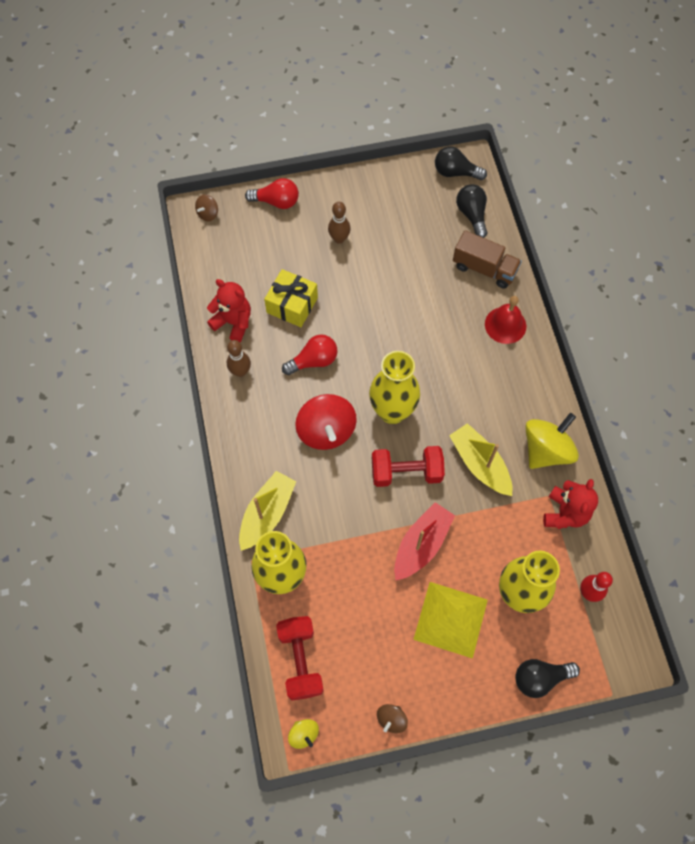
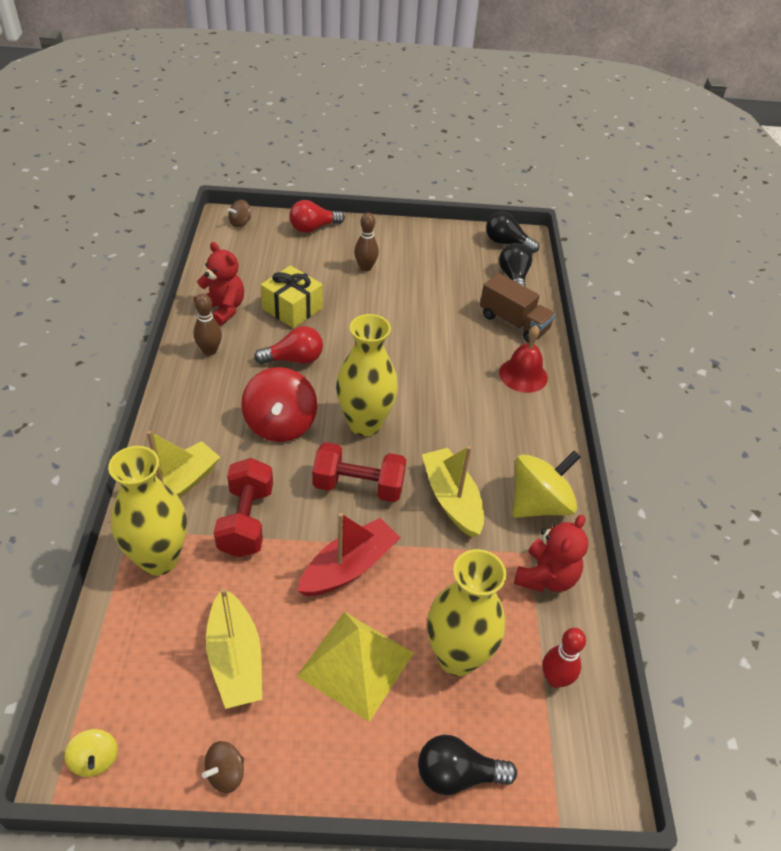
camera: 10 degrees right, 20 degrees down
red light bulb [245,178,299,209] -> red light bulb turned 135 degrees clockwise [289,200,345,233]
red dumbbell [276,616,324,700] -> red dumbbell moved to [214,458,273,557]
none -> yellow boat [206,588,262,709]

